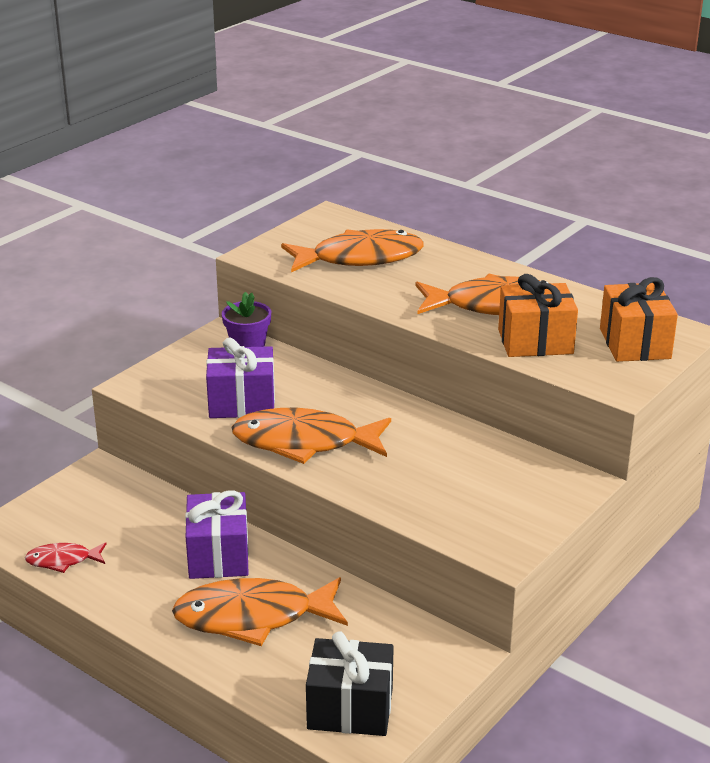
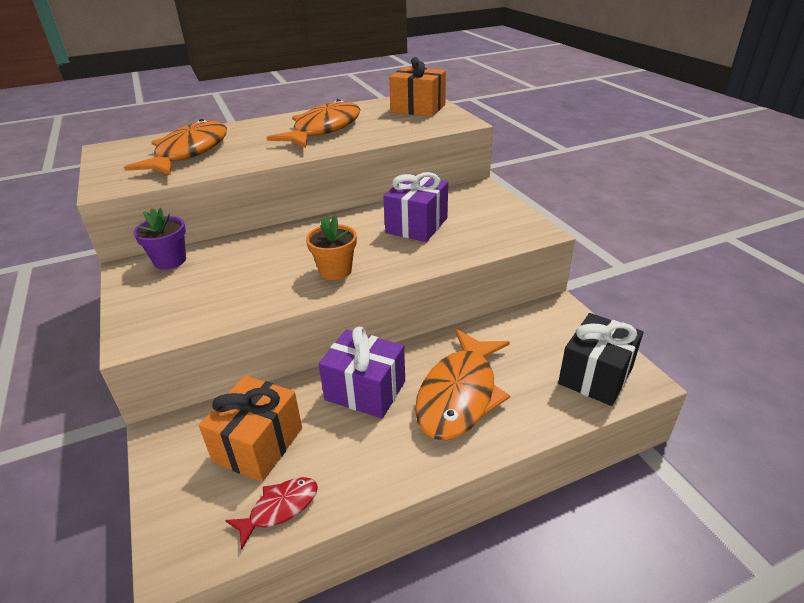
camera: 60 degrees left, 5 degrees up
red fish [25,542,107,573] -> red fish turned 150 degrees counterclockwise [225,477,318,550]
purple gift [206,338,275,418] -> purple gift moved to [383,172,448,242]
orange fish [232,408,391,464] -> orange flower pot [306,215,357,280]
orange gift [498,274,578,357] -> orange gift moved to [199,375,302,482]

